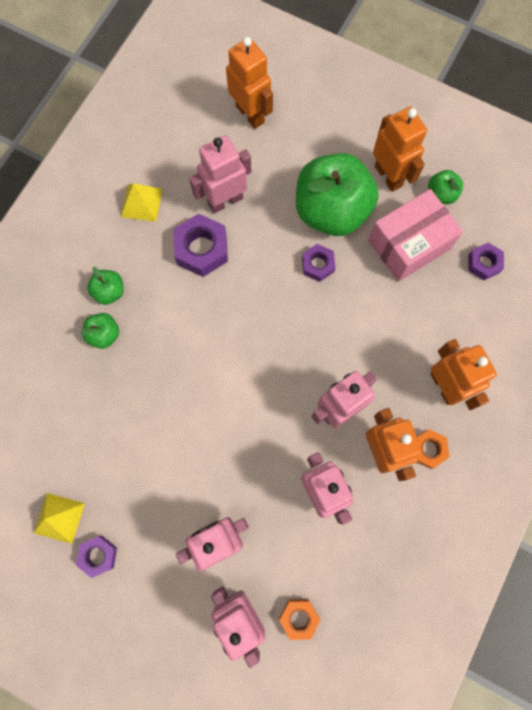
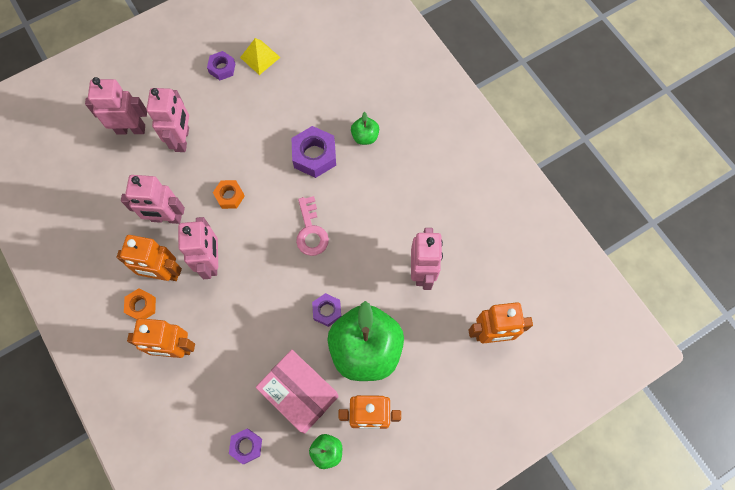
camera: 120 degrees right, 5 degrees down
green apple [87,267,124,305] -> none
yellow pyramid [121,183,162,222] -> none
purple nut [173,214,228,277] -> purple nut moved to [291,126,336,178]
orange nut [279,599,320,640] -> orange nut moved to [213,180,245,209]
pink box [368,189,463,281] -> pink box turned 45 degrees counterclockwise [256,350,339,434]
none -> pink key [296,196,329,256]

